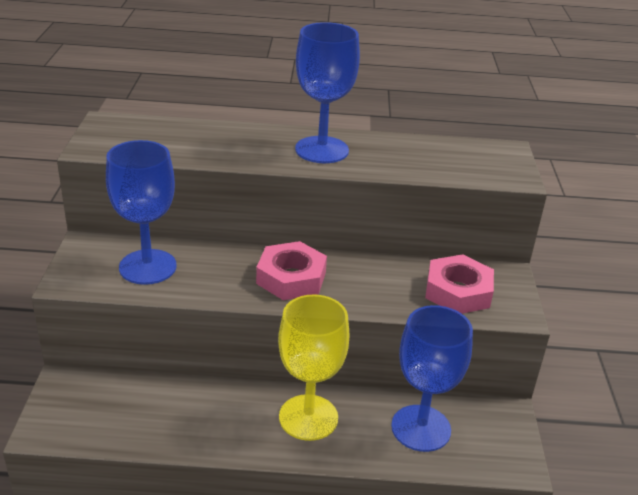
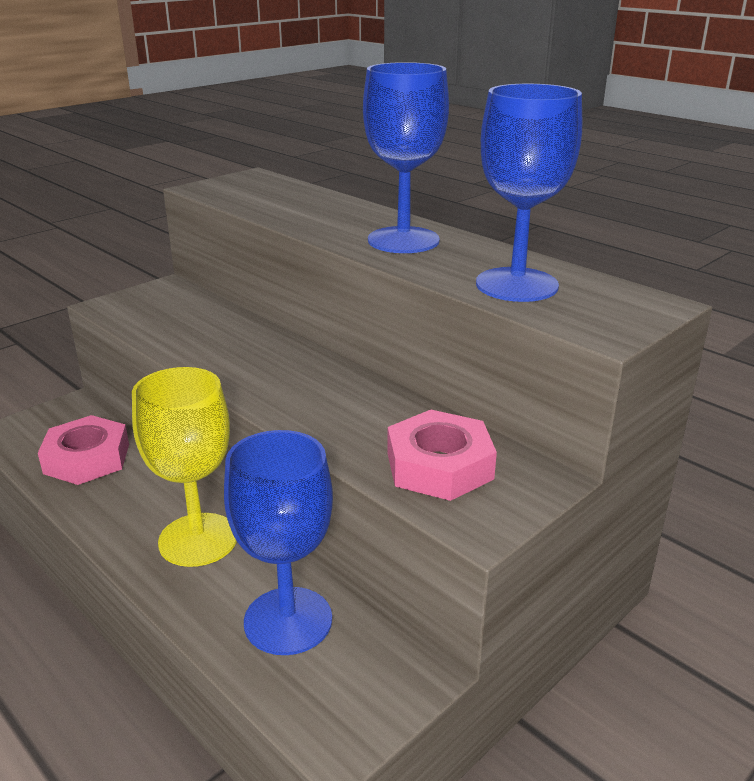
camera: 45 degrees right, 5 degrees down
blue goblet [106,140,177,285] -> blue goblet moved to [476,84,582,302]
pink nut [256,241,327,300] -> pink nut moved to [38,415,129,485]

